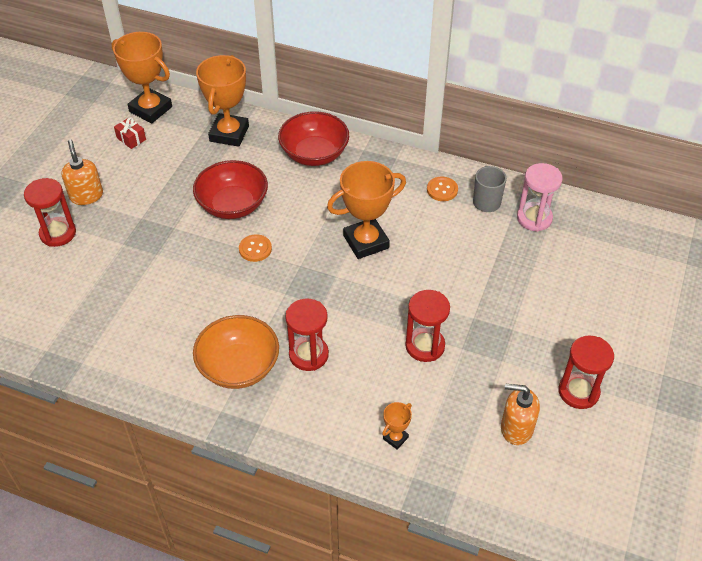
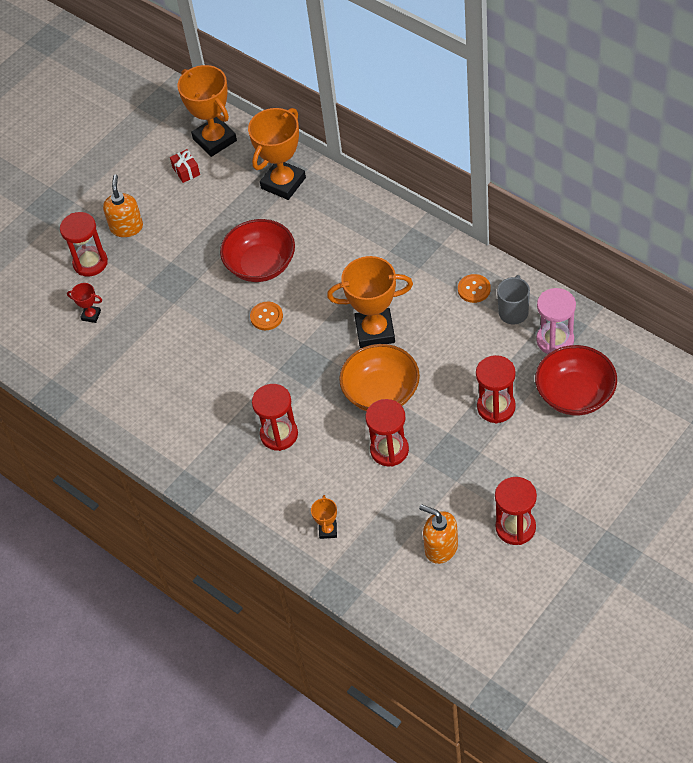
camera: 25 degrees right, 5 degrees up
orange bowl [193,315,279,389] -> orange bowl moved to [339,344,420,411]
red bowl [278,111,349,166] -> red bowl moved to [535,345,617,415]
orange trophy [382,402,412,449] -> orange trophy turned 60 degrees counterclockwise [311,495,337,539]
none -> red trophy [67,283,102,323]
none -> red hourglass [476,355,516,424]

